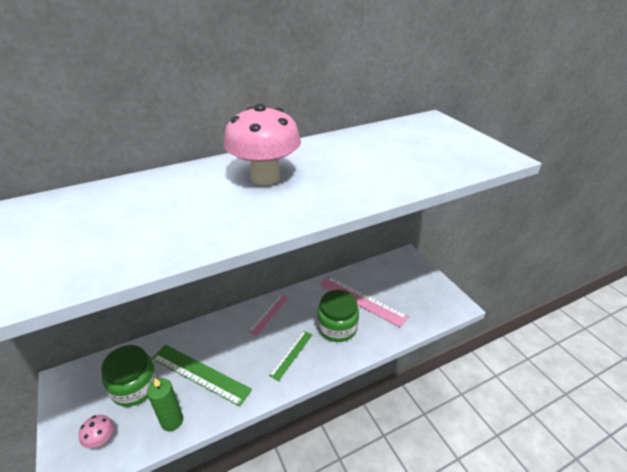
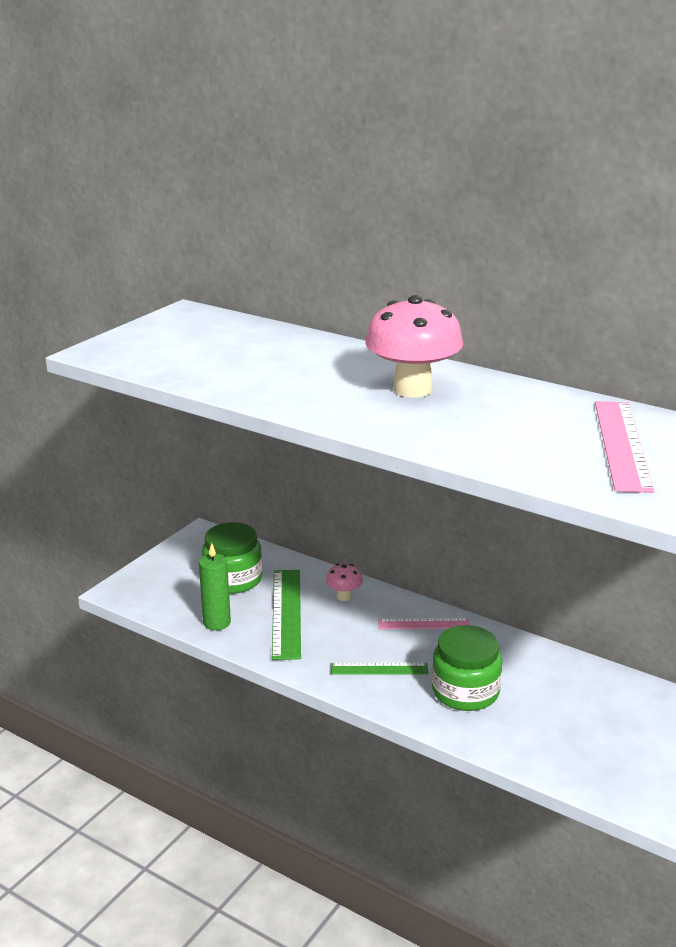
camera: 60 degrees right, 10 degrees down
pink mushroom [79,415,114,448] -> pink mushroom moved to [326,564,363,601]
pink ruler [319,276,409,328] -> pink ruler moved to [595,401,654,493]

